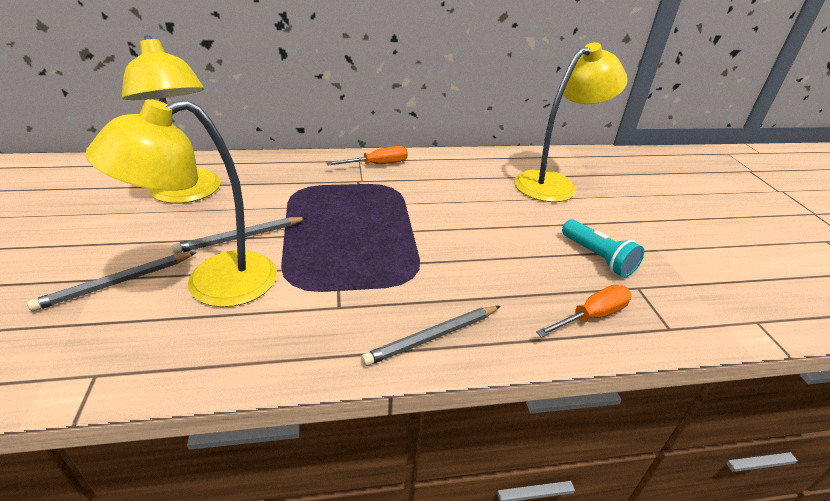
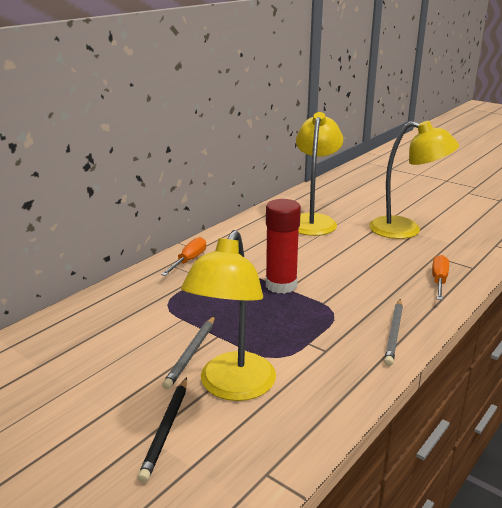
camera: 40 degrees left, 10 degrees down
grey pencil [27,252,196,311] -> black pencil [138,377,187,483]
yellow lamp [121,35,221,204] -> yellow lamp moved to [369,121,459,239]
turquoise flashlight [562,219,644,277] -> none
none -> red glue stick [266,199,301,294]

